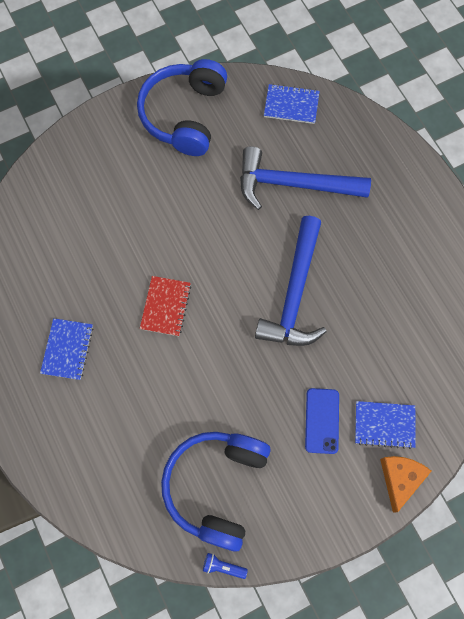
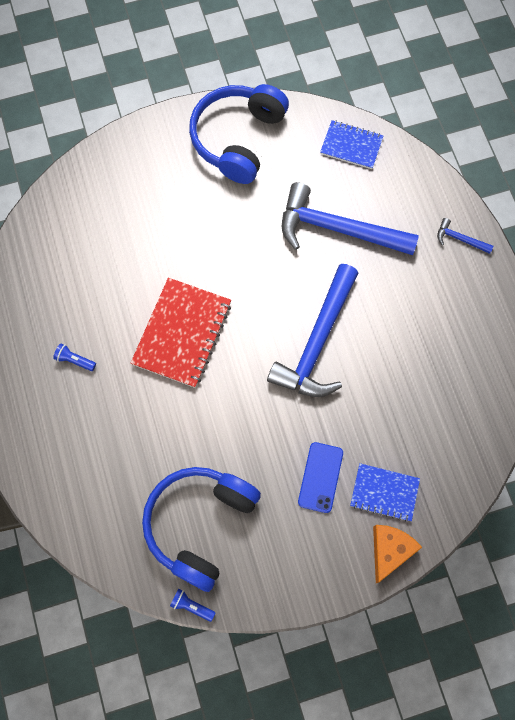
camera: 10 degrees right, 0 degrees up
blue notebook [40,318,94,380] -> blue flashlight [53,343,96,371]
red notebook [140,276,191,336] -> red notebook [131,278,231,388], size x1.66
none -> blue hammer [437,218,494,254]

